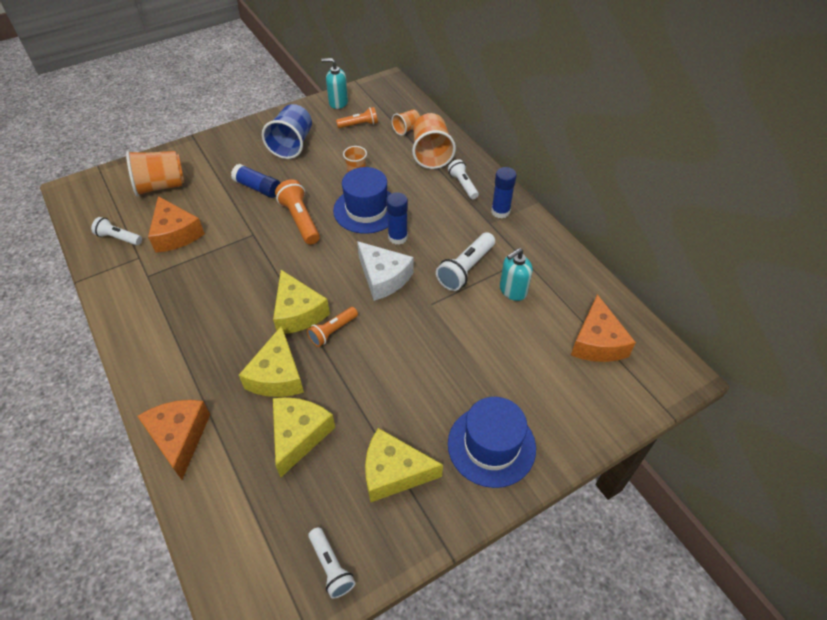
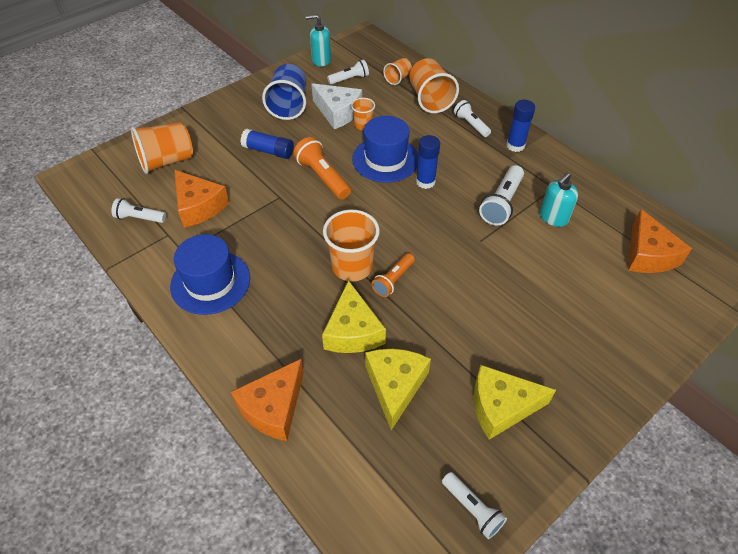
camera: 10 degrees left, 0 degrees up
orange cheese [137,400,210,480] -> orange cheese turned 120 degrees counterclockwise [231,359,304,441]
yellow cheese [273,270,330,334] -> orange cup [323,210,380,282]
orange flashlight [336,107,378,128] -> white flashlight [327,59,369,85]
white cheese [357,241,413,301] -> white cheese moved to [311,83,362,129]
blue hat [448,397,536,488] -> blue hat moved to [170,234,250,315]

